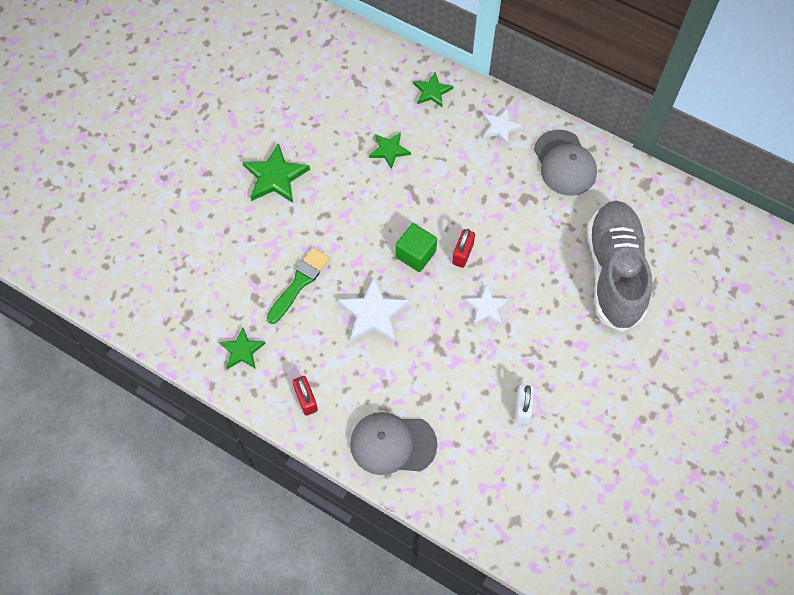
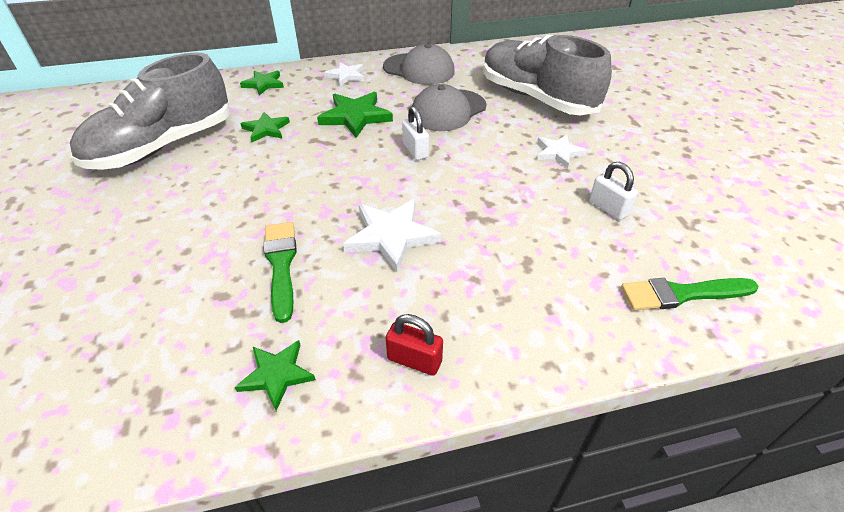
camera: 45 degrees left, 20 degrees down
green star [243,143,310,203] -> green star moved to [317,92,393,138]
grey cap [350,412,438,475] -> grey cap moved to [412,84,487,131]
green cube [396,223,437,272] -> none
red padlock [452,229,475,268] -> white padlock [402,106,429,160]
white star [464,284,510,325] -> white star moved to [537,135,587,168]
none -> grey shoe [70,52,230,170]
none -> green brush [621,278,759,310]

